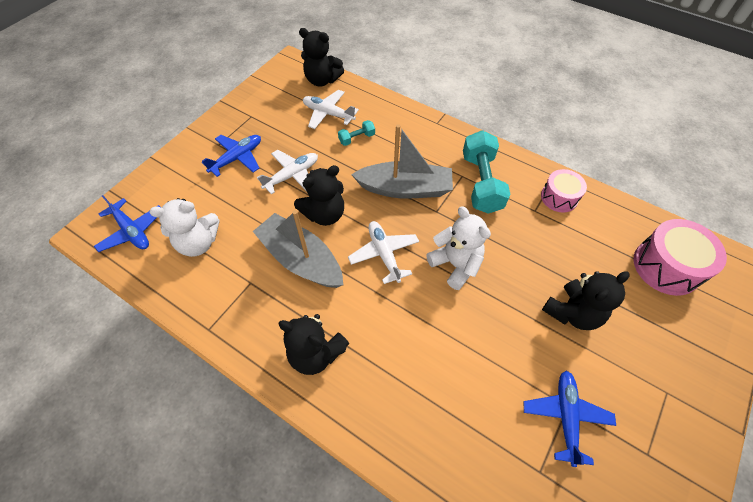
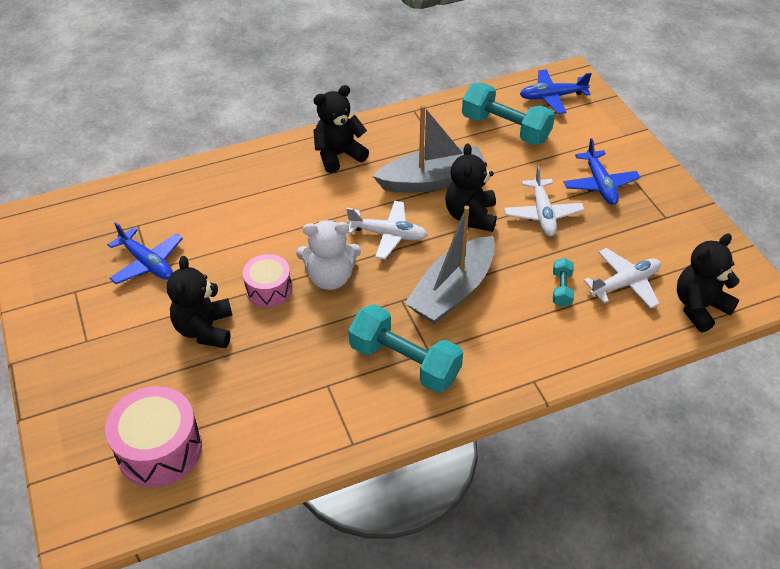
camera: 125 degrees right, 10 degrees down
white teddy bear [150,198,219,257] -> turquoise dumbbell [462,83,555,145]
pink drum [541,169,587,212] -> pink drum moved to [243,254,292,307]

